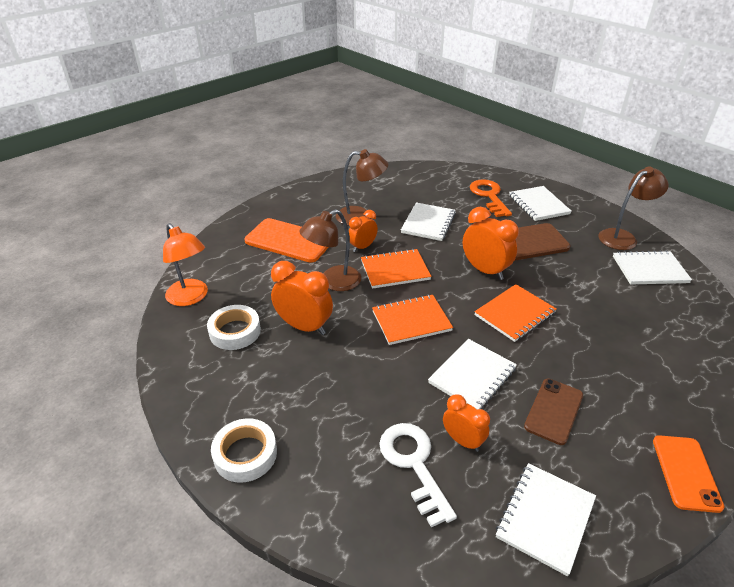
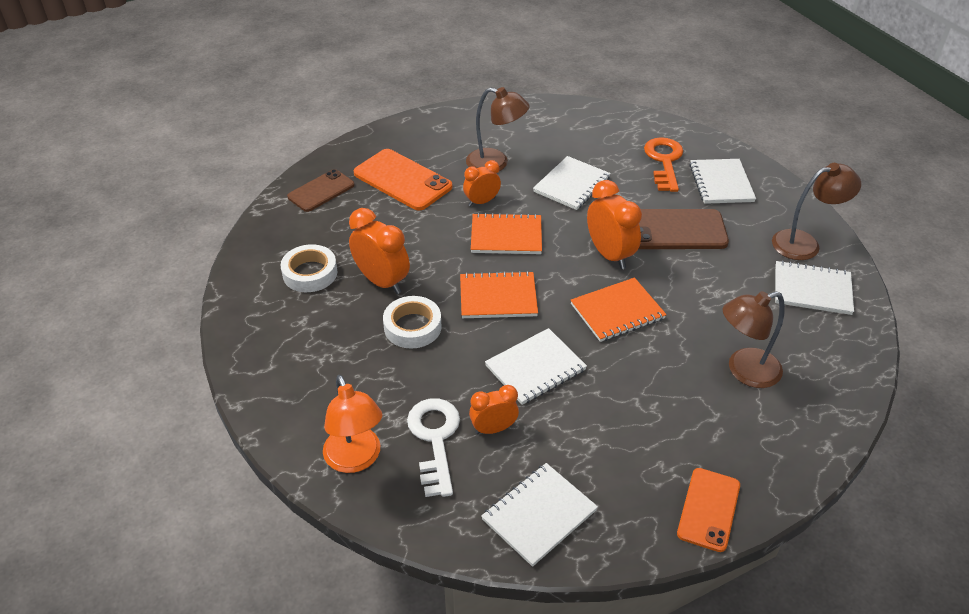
camera: 15 degrees right, 5 degrees up
orange lamp [163,223,208,306] -> orange lamp moved to [323,375,383,473]
white tape [211,418,277,483] -> white tape moved to [383,296,442,349]
brown lamp [299,209,361,291] -> brown lamp moved to [723,291,785,388]
orange clock [443,394,490,452] -> orange clock turned 75 degrees counterclockwise [469,385,519,434]
brown phone [524,378,583,445] -> brown phone moved to [287,169,355,212]

